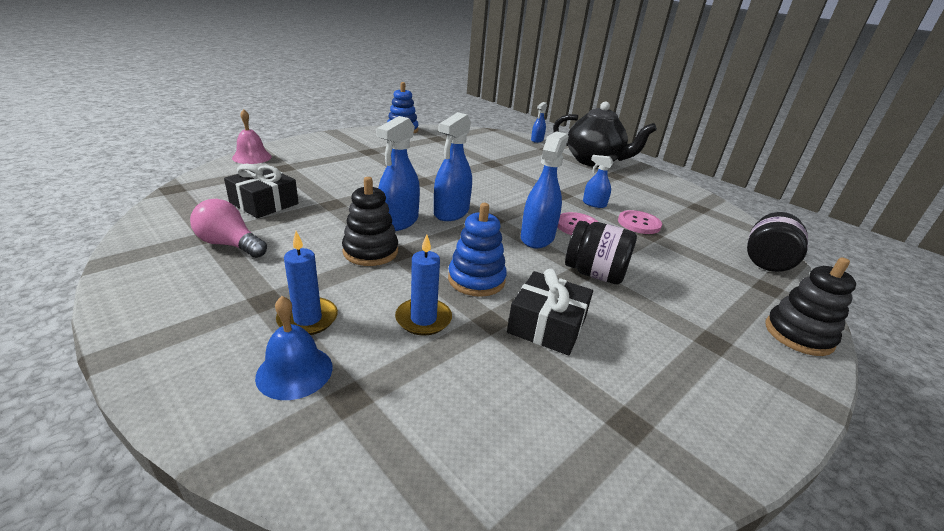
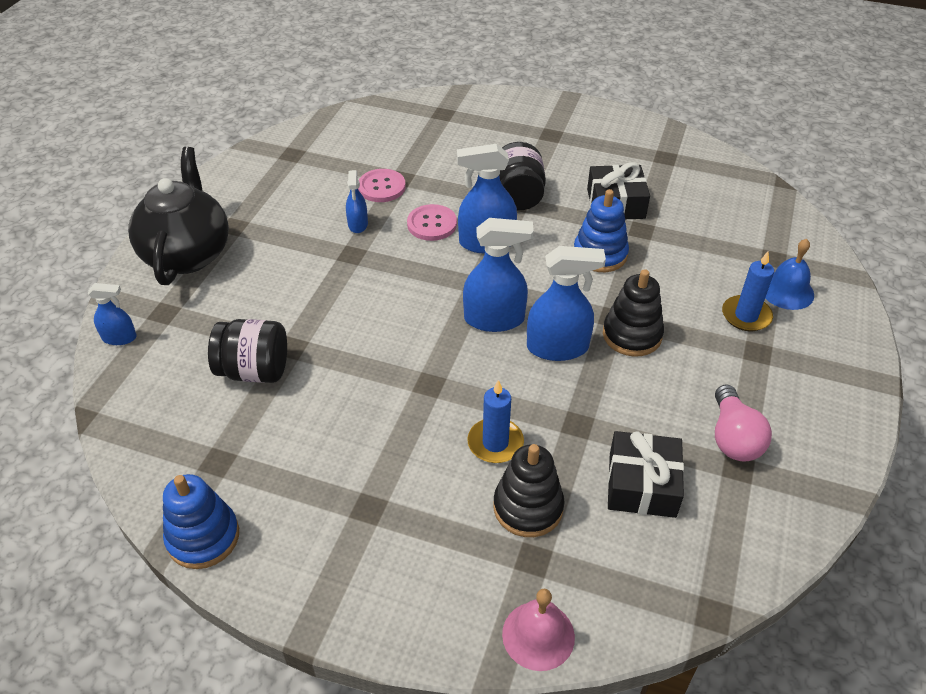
camera: 115 degrees left, 15 degrees up
blue candle [395,234,452,336] -> blue candle moved to [467,380,524,463]
black jar [747,212,808,272] -> black jar moved to [208,319,287,383]
black stacking toy [766,257,856,356] -> black stacking toy moved to [494,444,565,537]

